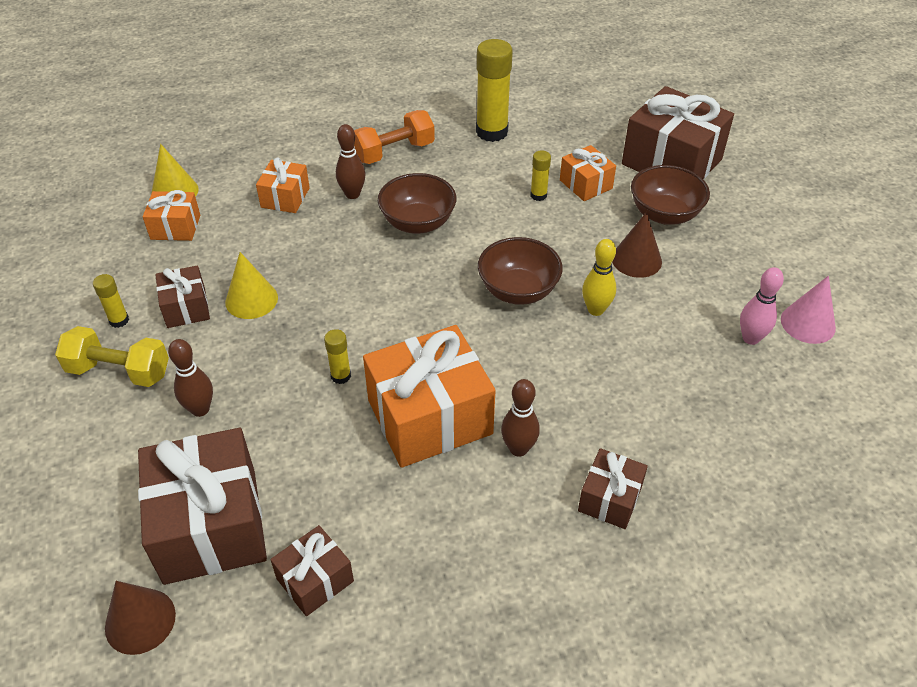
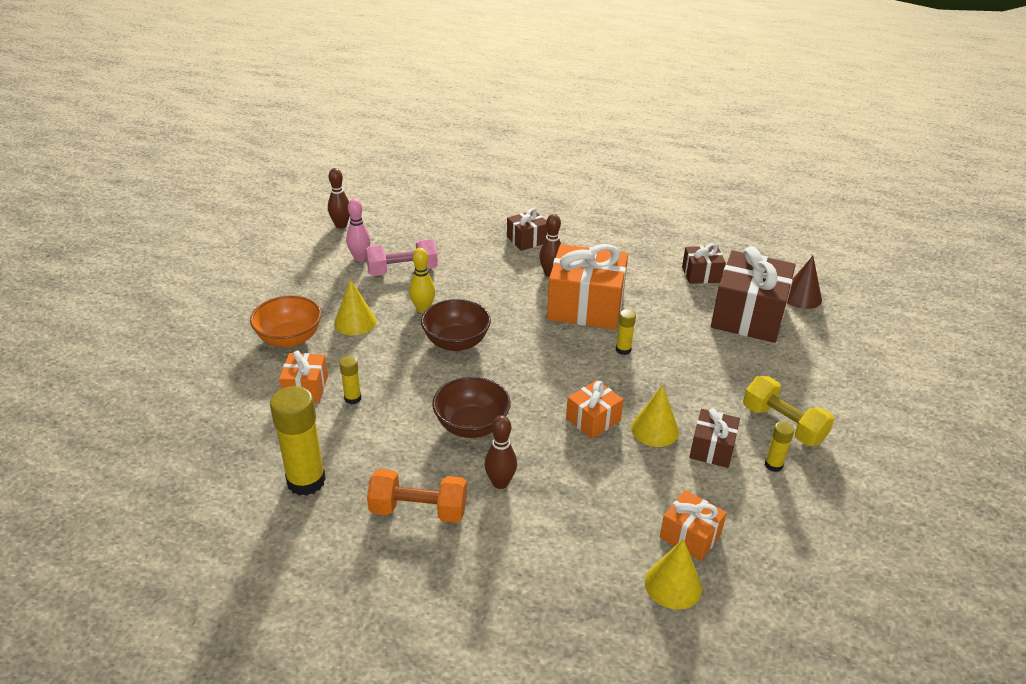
camera: 145 degrees left, 10 degrees down
brown bowling pin [168,339,213,417] -> brown bowling pin moved to [328,168,350,229]
orange gift [256,158,310,213] -> orange gift moved to [566,380,624,439]
brown cone [612,212,662,278] -> yellow cone [334,279,377,335]
brown gift [622,86,734,179] -> none
brown bowl [631,165,710,225] -> orange bowl [250,295,321,348]
pink cone [781,276,836,344] -> none
none -> pink dumbbell [365,239,438,276]

